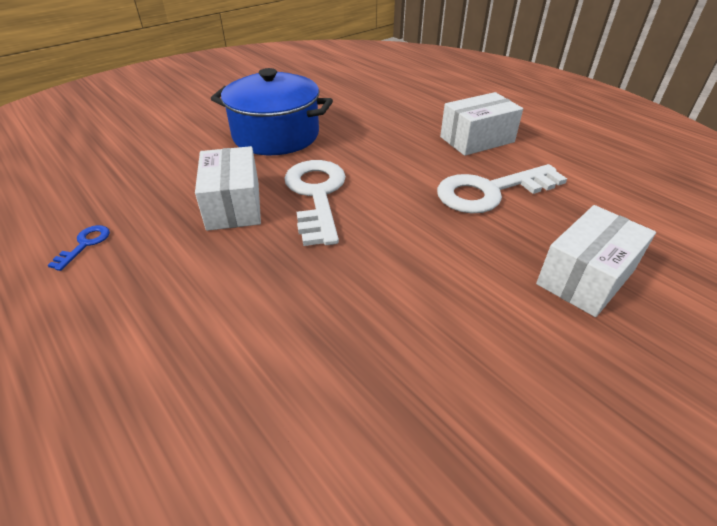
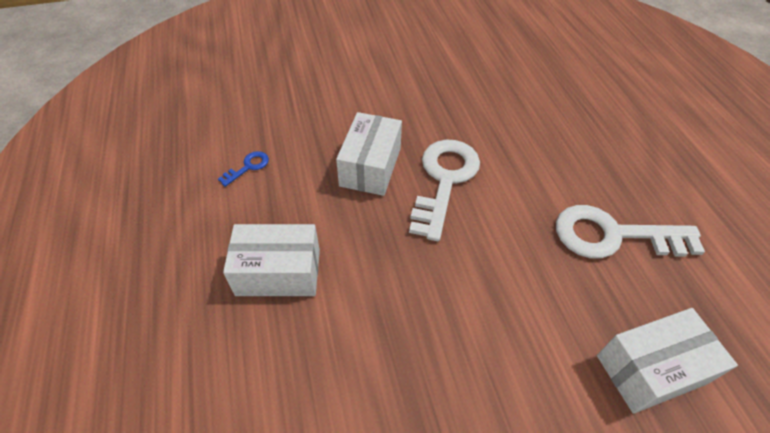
camera: 25 degrees right, 10 degrees up
blue pot [211,68,333,155] -> none
white box [440,92,523,156] -> white box moved to [223,224,320,296]

